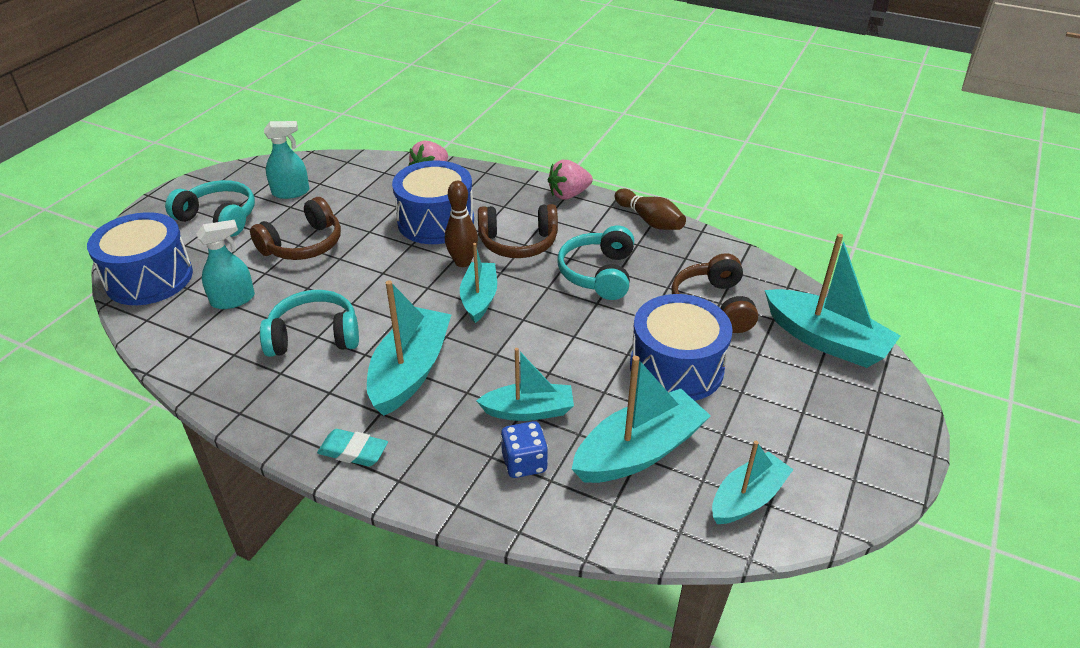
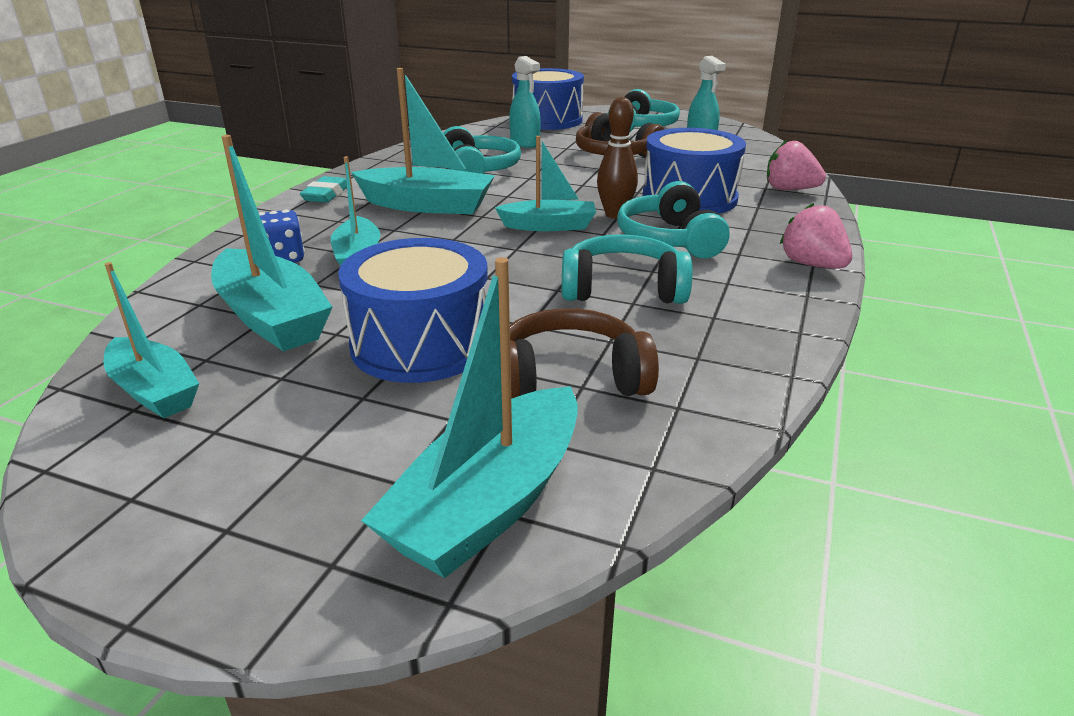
camera: 85 degrees right, 10 degrees down
brown headphones [478,204,558,258] -> turquoise headphones [617,181,730,258]
brown bowling pin [615,188,686,230] -> none

